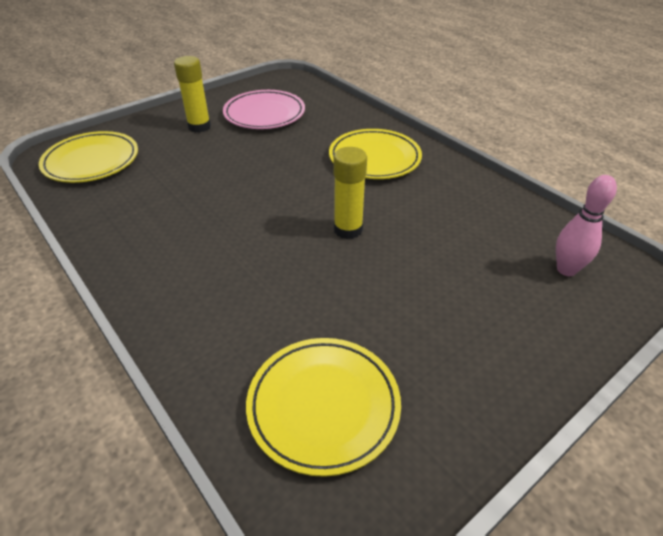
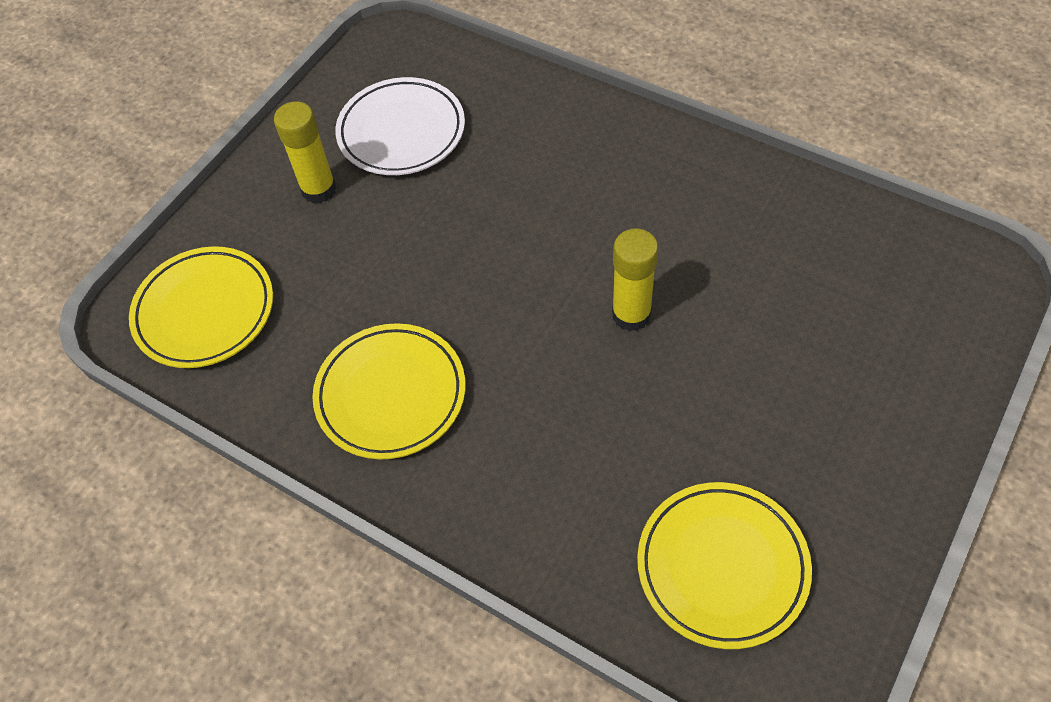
camera: 15 degrees left, 15 degrees up
pink plate [223,90,305,129] -> white plate [335,77,465,175]
yellow plate [329,129,422,179] -> yellow plate moved to [312,323,465,459]
pink bowling pin [556,175,617,276] -> none

